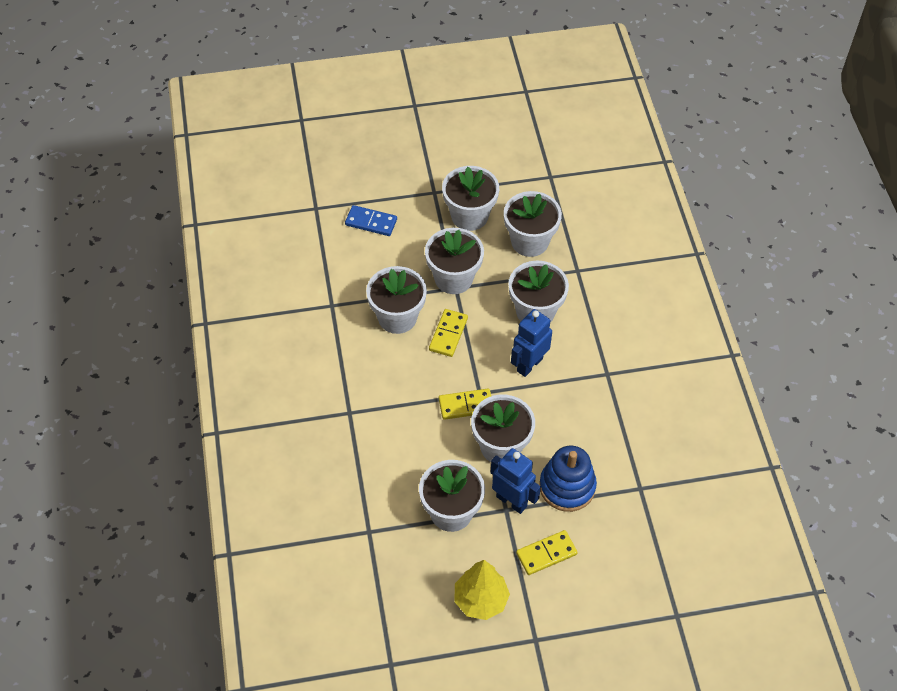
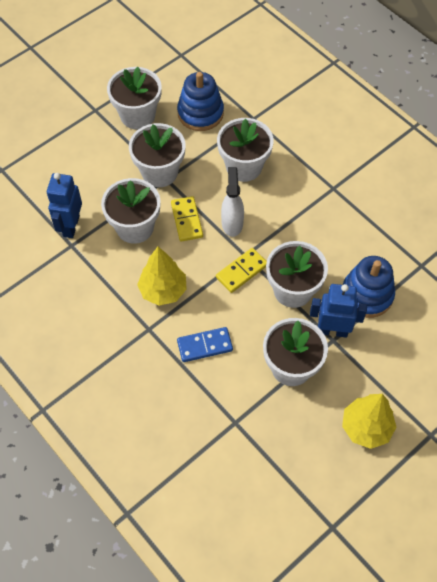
camera: 30 degrees left, 5 degrees up
blue domino [345,205,397,236] -> blue domino moved to [177,327,233,362]
white flower pot [504,191,562,257] -> blue stacking toy [177,72,224,131]
blue robot [511,309,552,377] -> blue robot moved to [47,173,82,238]
yellow domino [516,530,578,575] -> none
none -> yellow tree [137,247,187,306]
none -> white spray bottle [221,167,244,237]

